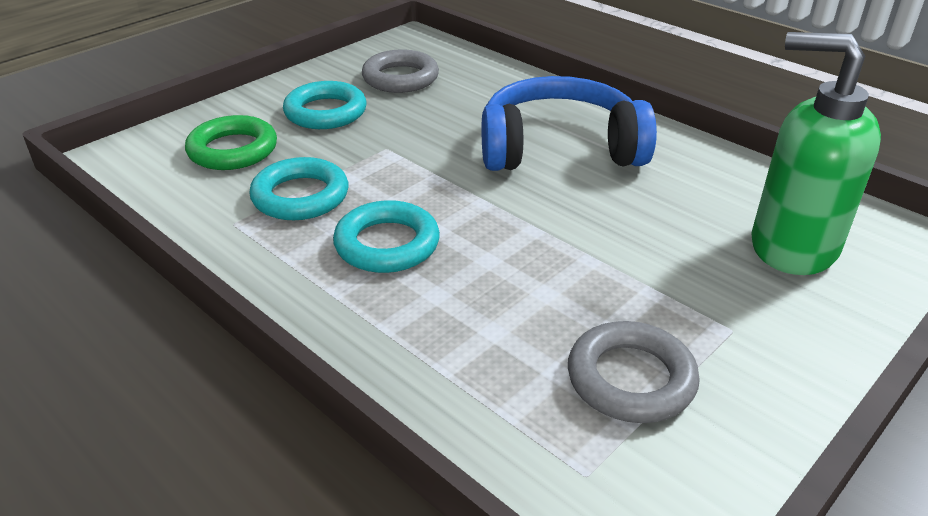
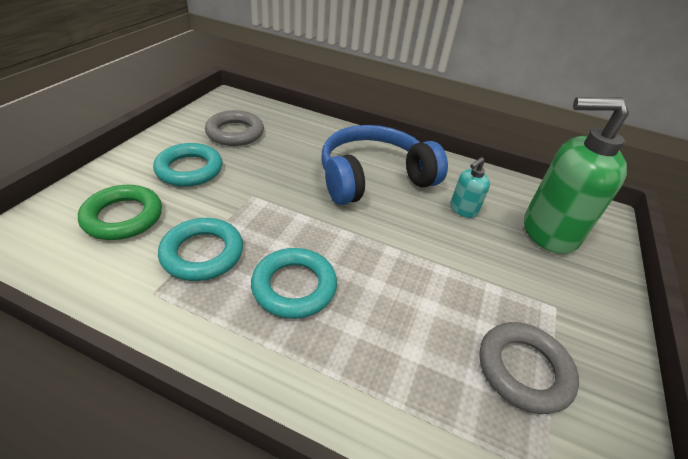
camera: 25 degrees left, 5 degrees up
none -> turquoise soap dispenser [450,157,490,218]

